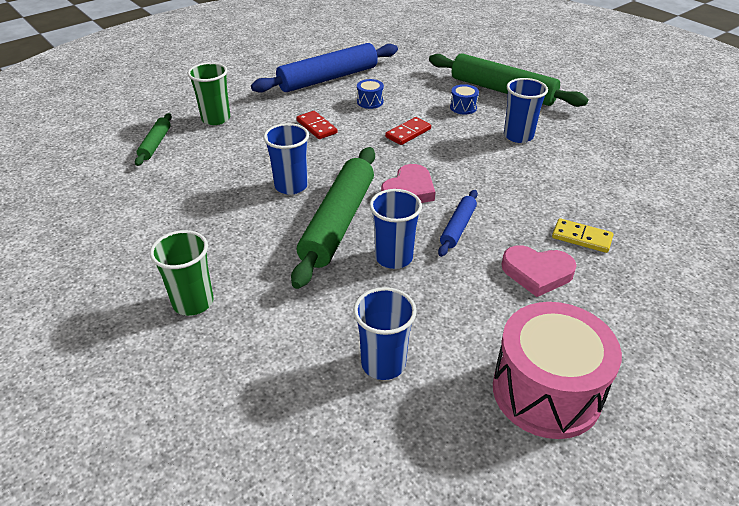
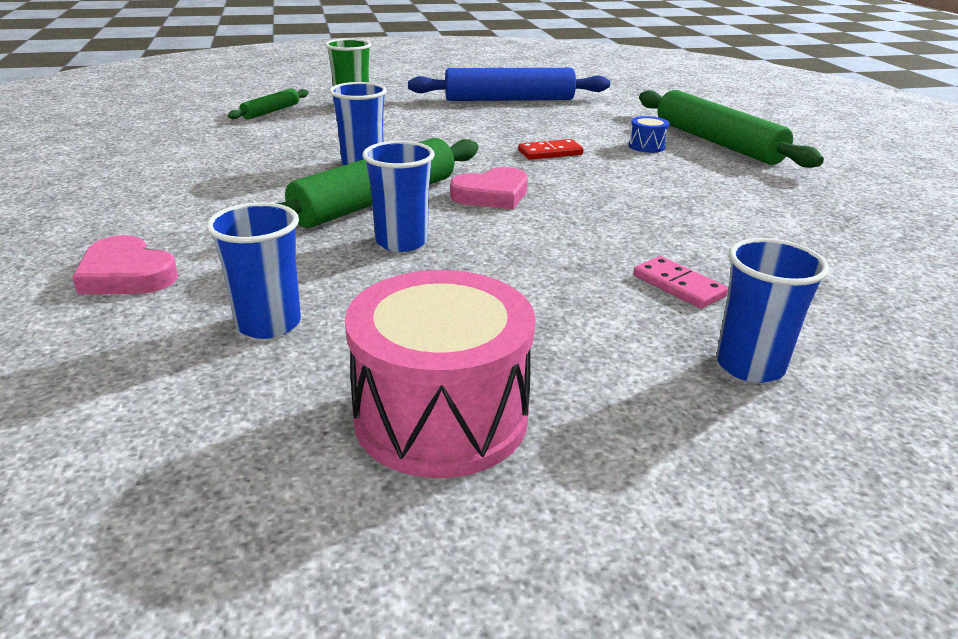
camera: 25 degrees right, 10 degrees down
green cup [150,230,214,316] -> none
red domino [296,111,337,139] -> none
blue drum [357,79,384,109] -> none
blue rolling pin [438,190,478,257] -> none
pink heart [501,245,577,297] -> pink heart moved to [72,235,178,294]
blue cup [504,78,548,143] -> blue cup moved to [716,238,829,383]
yellow domino [552,218,613,253] -> pink domino [633,256,728,309]

